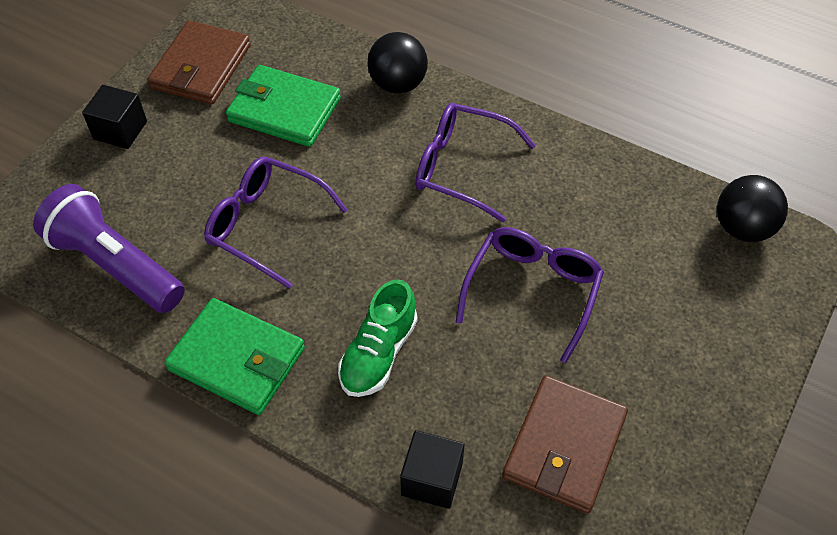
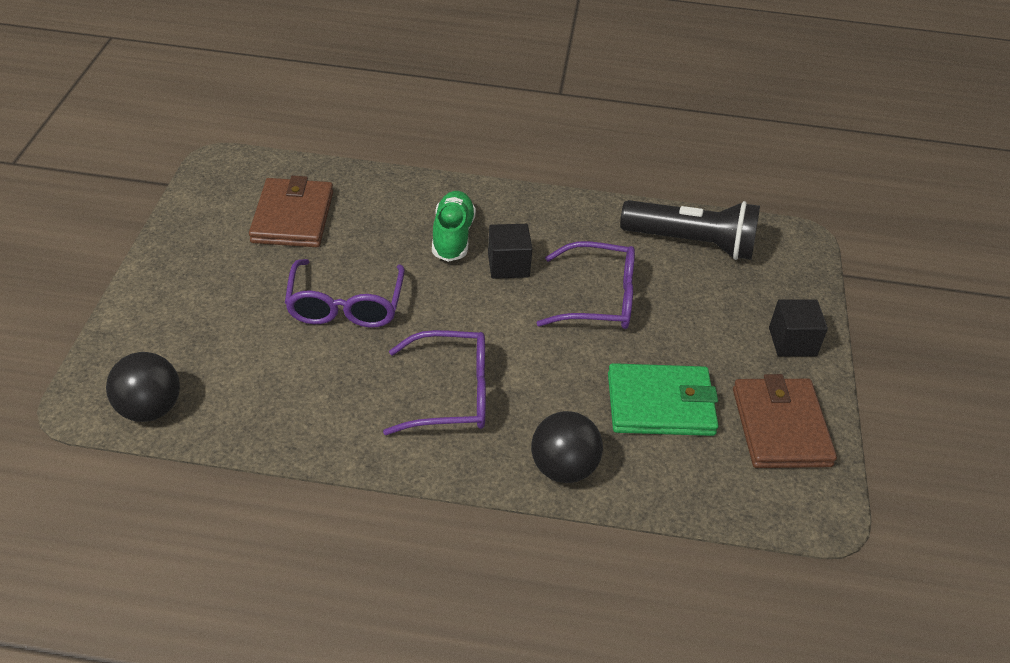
camera: 155 degrees right, 10 degrees down
purple flashlight [33,184,185,313] -> black flashlight [620,200,760,260]
green wallet [164,298,305,415] -> none
black cube [400,430,464,509] -> black cube moved to [488,224,532,279]

